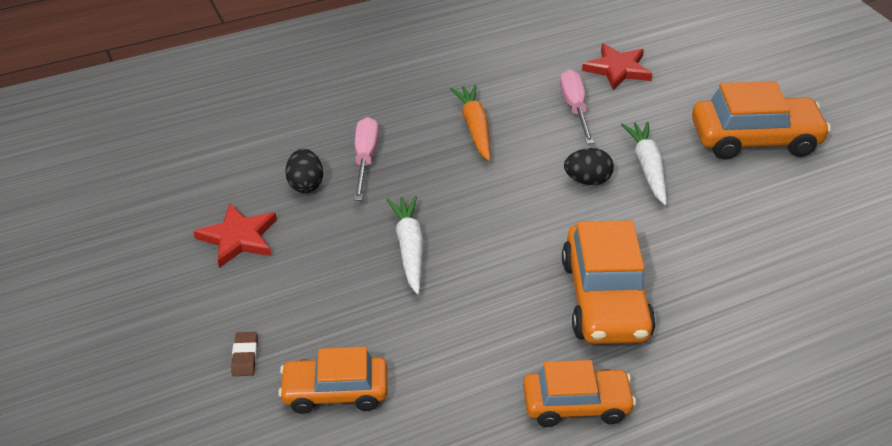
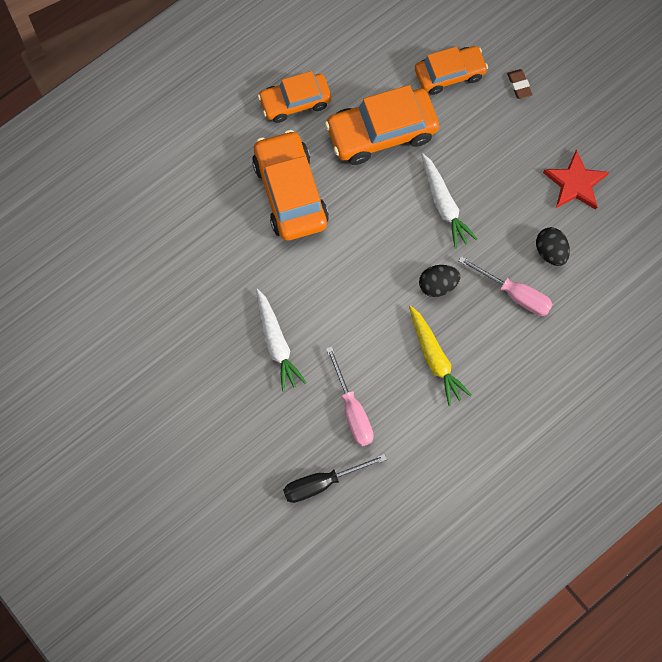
camera: 165 degrees right, 30 degrees up
pink screwdriver [354,117,379,201] -> pink screwdriver turned 45 degrees counterclockwise [458,256,553,316]
orange carrot [450,85,490,161] -> yellow carrot [409,305,471,406]
black egg [564,148,614,185] -> black egg moved to [419,265,460,297]
red star [582,43,652,90] -> black screwdriver [283,454,387,503]
orange car [692,81,831,160] -> orange car moved to [325,85,439,165]

